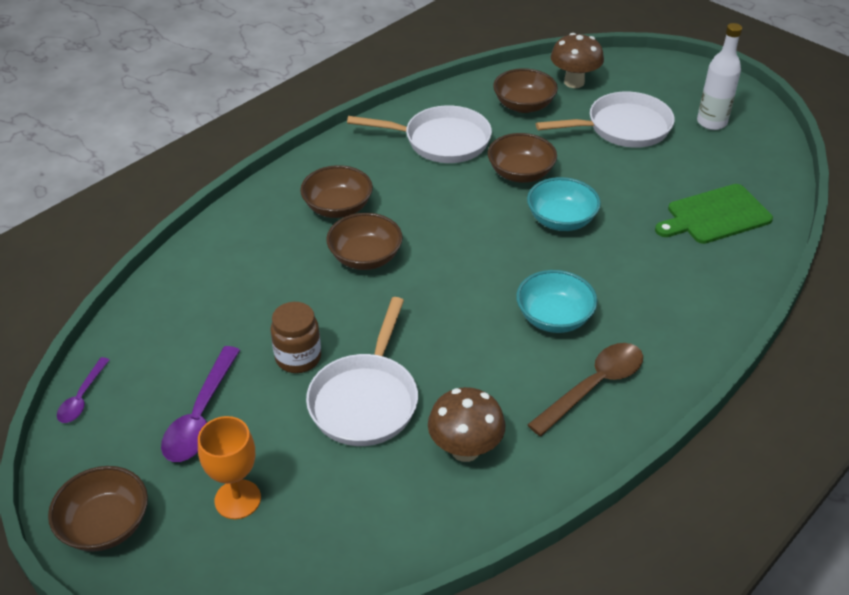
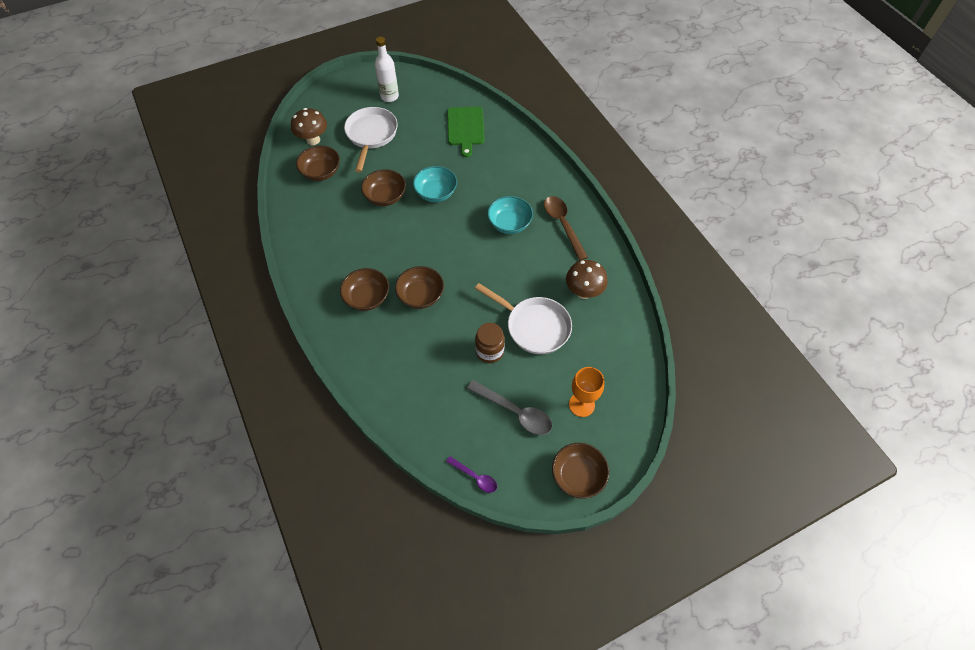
camera: 70 degrees left, 15 degrees up
purple spoon [161,346,240,462] -> grey spoon [467,380,552,435]
white pan [347,105,492,163] -> none

